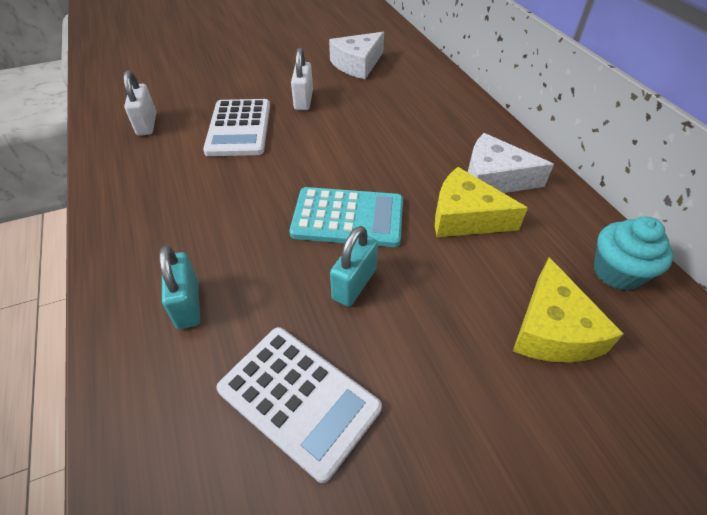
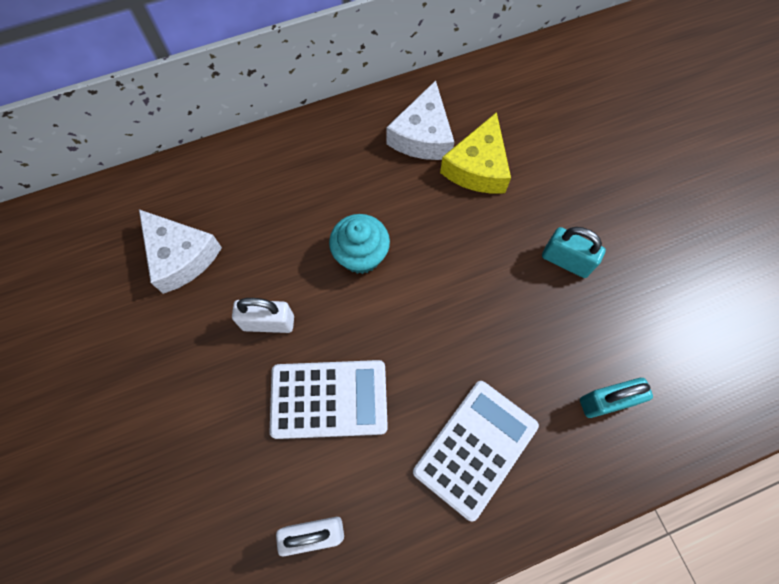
camera: 90 degrees left, 20 degrees up
white calculator [217,327,382,483] -> white calculator moved to [413,381,539,521]
turquoise calculator [290,187,403,247] -> none
yellow cheese [513,257,623,362] -> none
turquoise cupcake [594,217,673,291] -> turquoise cupcake moved to [329,214,390,274]

